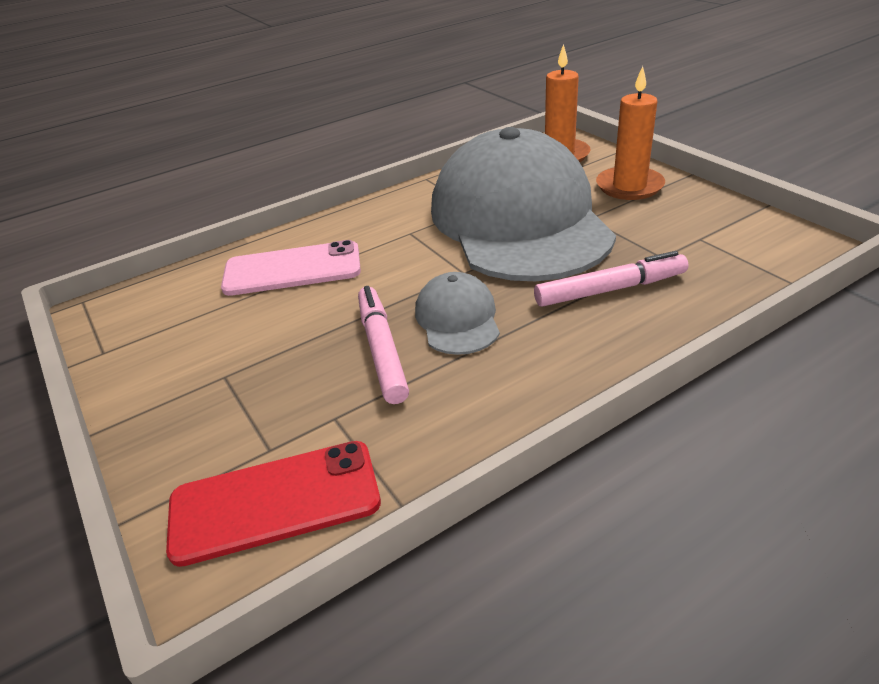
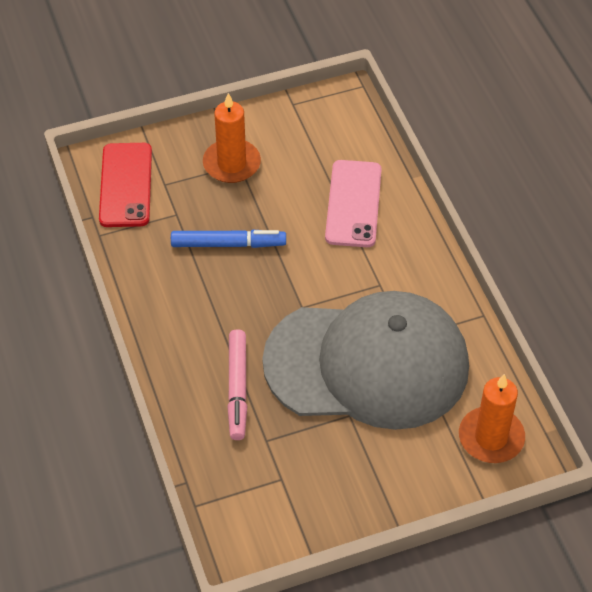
camera: 100 degrees right, 15 degrees up
pink marker [358,286,409,404] -> blue marker [171,230,286,248]
grey cap [415,272,500,355] -> none
orange candle [596,66,665,200] -> orange candle moved to [203,93,261,183]

